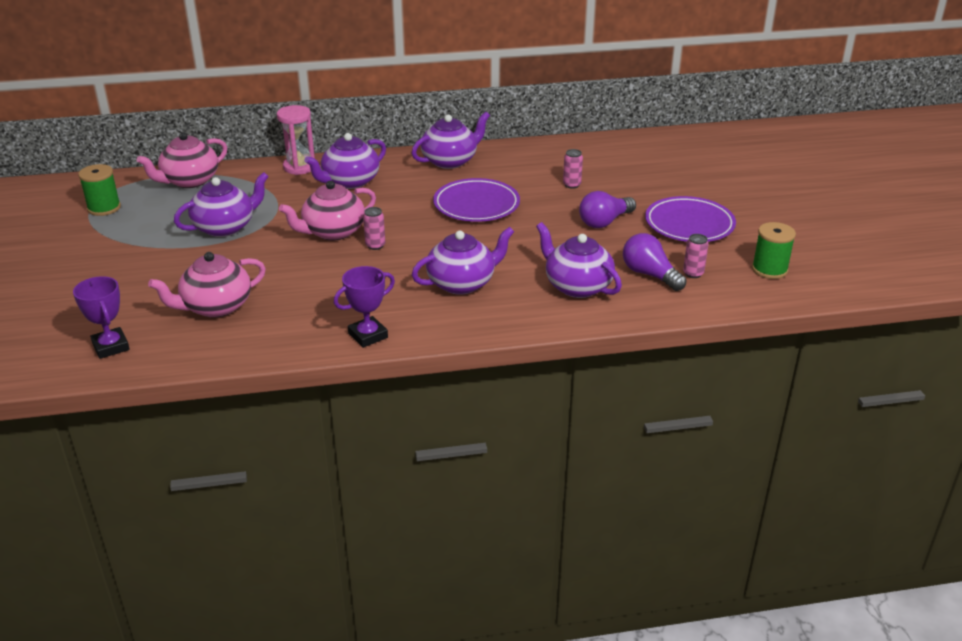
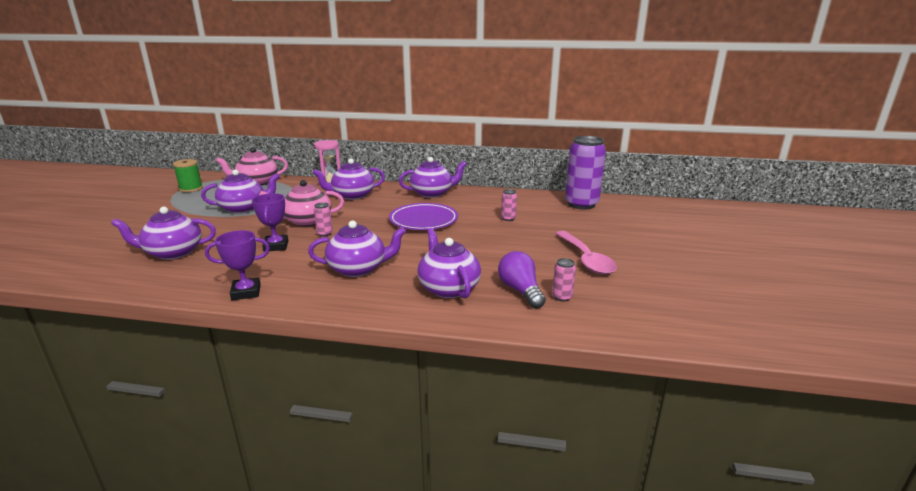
camera: 20 degrees right, 10 degrees down
purple trophy [73,276,130,359] -> purple trophy moved to [252,193,288,252]
pink teapot [148,252,266,318] -> purple teapot [111,207,216,260]
purple light bulb [579,191,636,228] -> none
purple plate [645,196,736,242] -> pink spoon [555,231,617,274]
green spool [752,222,796,279] -> none
none -> purple can [565,136,606,210]

